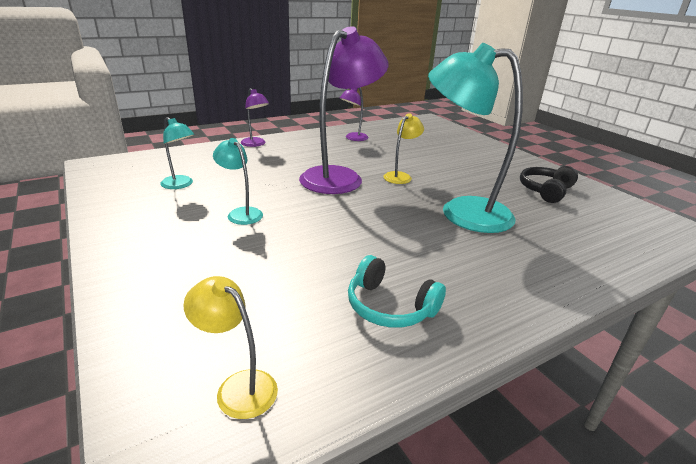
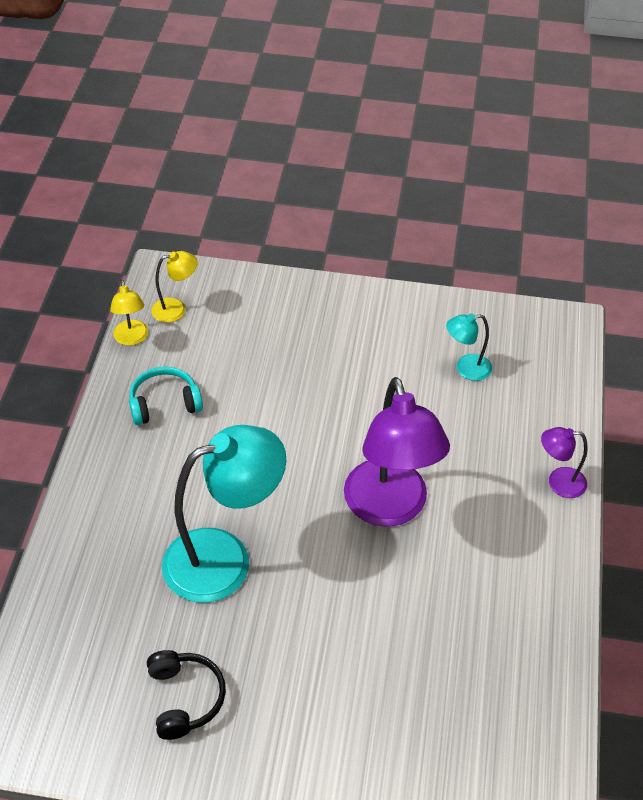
camera: 130 degrees right, 20 degrees up
turquoise lamp [213,138,263,225] -> none
purple lamp [340,88,368,141] -> none
yellow lamp [383,113,424,184] -> yellow lamp moved to [110,280,148,346]

